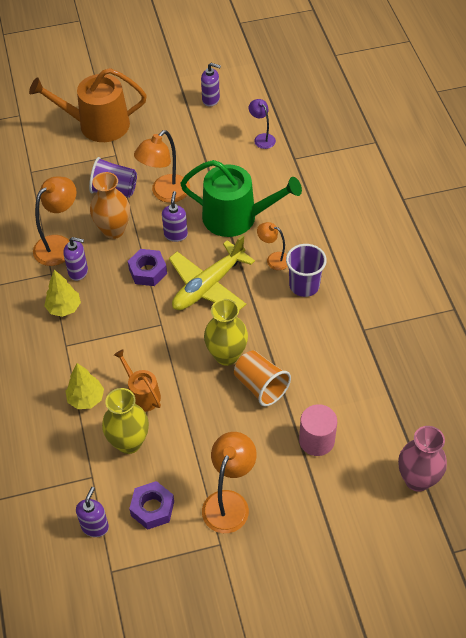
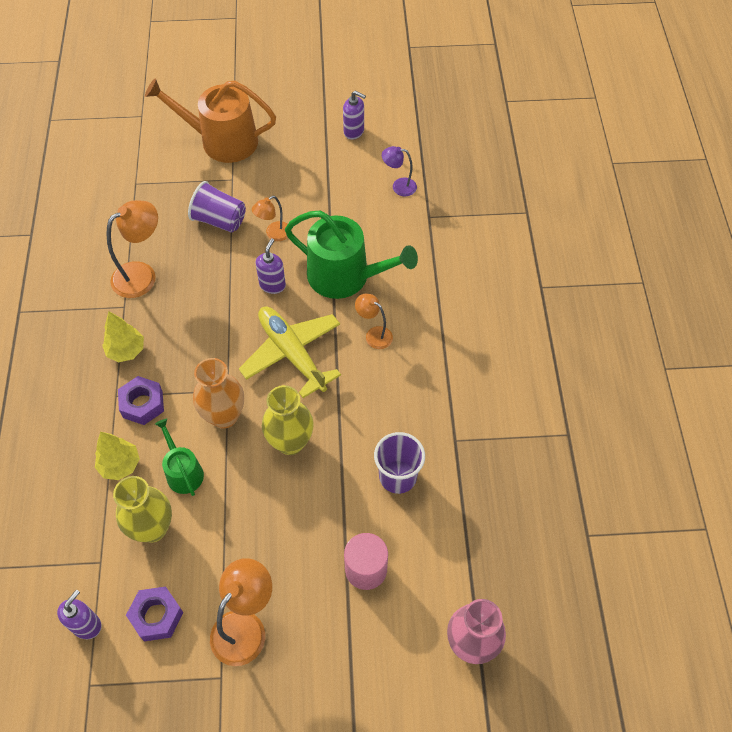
camera: 10 degrees right, 5 degrees up
purple soap dispenser [63,237,88,281] -> none
orange vase [90,172,130,239] -> orange vase moved to [193,358,244,429]
orange watering can [114,349,161,412] -> green watering can [155,419,204,496]
purple nut [128,249,167,286] -> purple nut moved to [118,376,164,425]
orange lamp [134,130,190,203] -> orange lamp [252,196,288,241], size x0.58
yellow plane [169,235,255,311] -> yellow plane turned 90 degrees clockwise [239,307,341,398]
orange cup [234,350,291,406] -> none
purple lamp [249,99,276,149] -> purple lamp turned 60 degrees counterclockwise [382,146,417,196]
purple cup [286,244,327,297] -> purple cup moved to [374,432,425,494]

